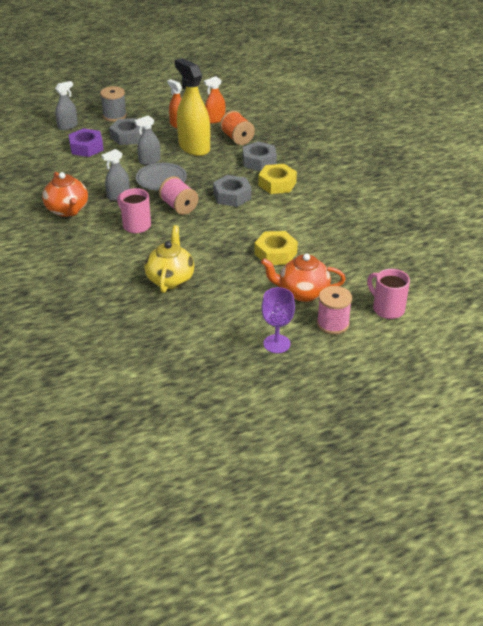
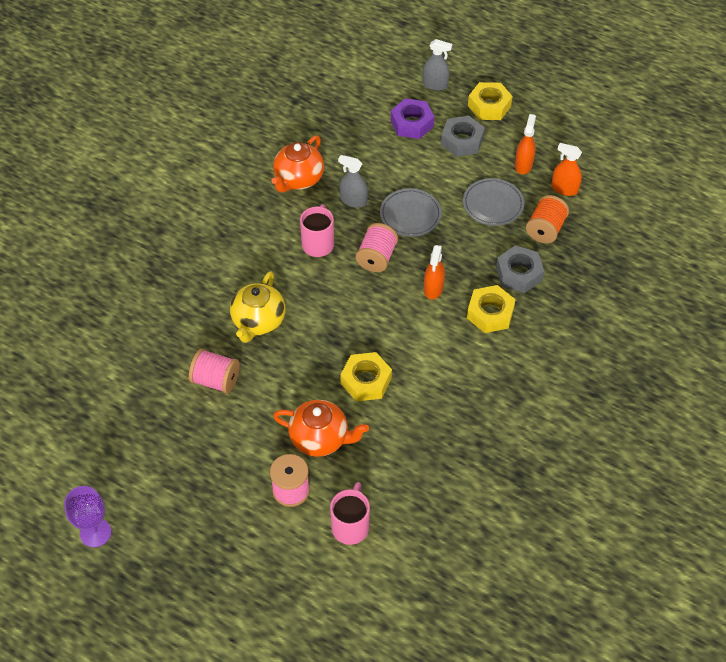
camera: 55 degrees right, 15 degrees up
grey spool [100,86,127,122] -> yellow nut [468,82,513,120]
grey spray bottle [135,115,161,165] -> none
yellow teapot [144,225,194,293] -> yellow teapot turned 135 degrees clockwise [230,271,286,343]
yellow spray bottle [175,58,210,156] -> grey plate [463,178,525,226]
grey nut [213,175,251,207] -> orange spray bottle [424,245,445,299]
orange teapot [261,253,346,302] -> orange teapot turned 135 degrees clockwise [273,400,369,457]
purple goblet [262,287,295,353] -> purple goblet moved to [64,486,111,547]
none -> pink spool [189,349,240,394]

